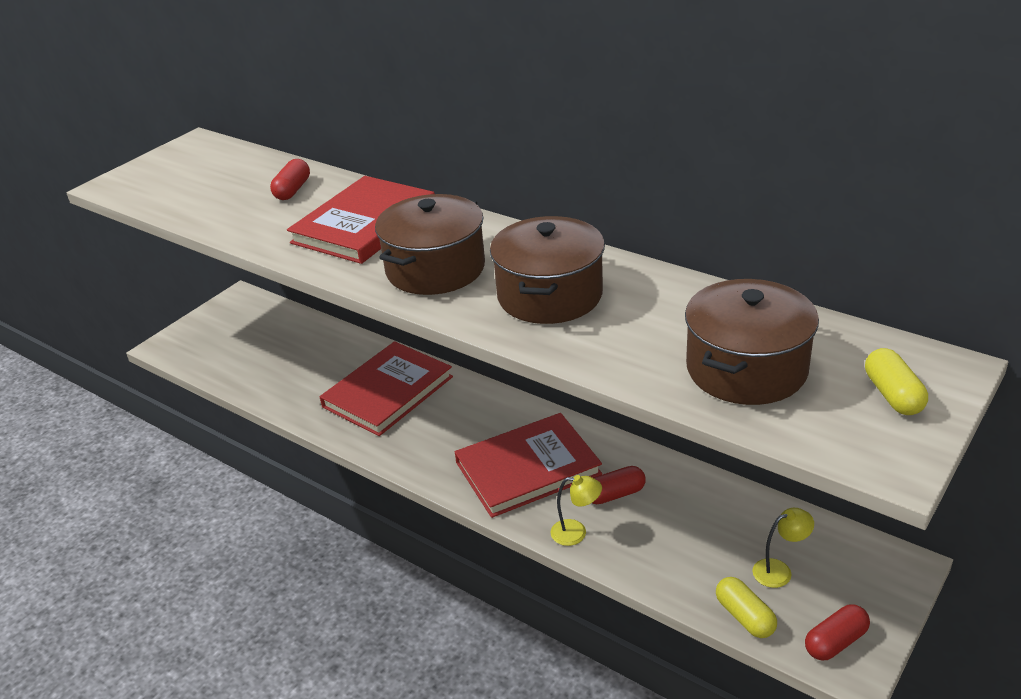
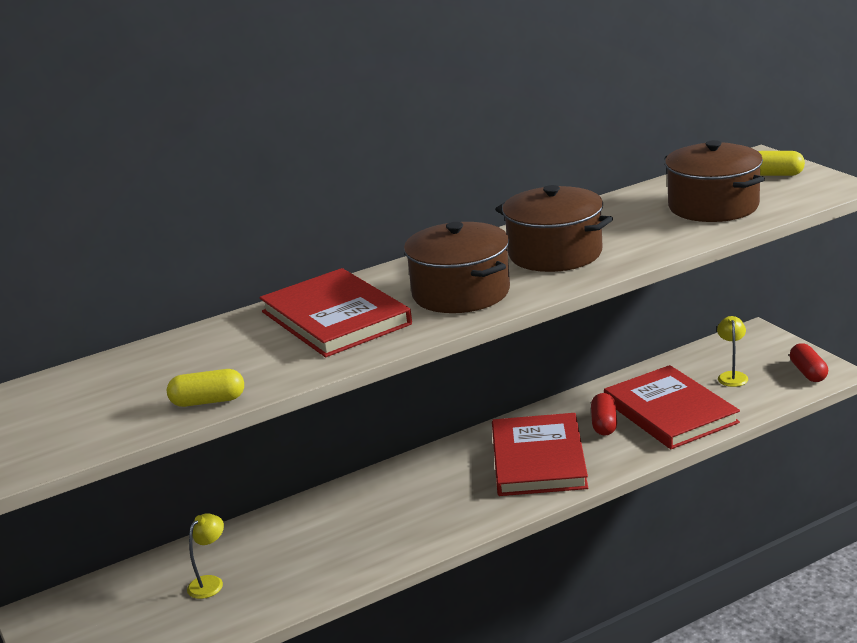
camera: 65 degrees left, 10 degrees down
red capsule [270,159,310,200] -> none
red book [320,341,453,436] -> red book moved to [604,365,740,449]
yellow lamp [550,475,602,546] -> yellow lamp moved to [187,513,224,599]
yellow capsule [716,577,777,638] -> yellow capsule moved to [167,369,244,407]

